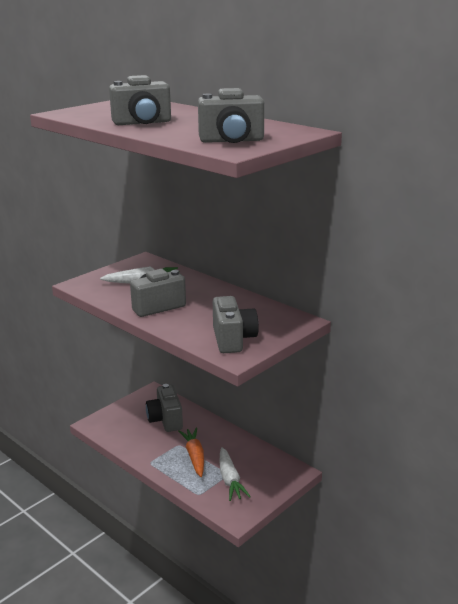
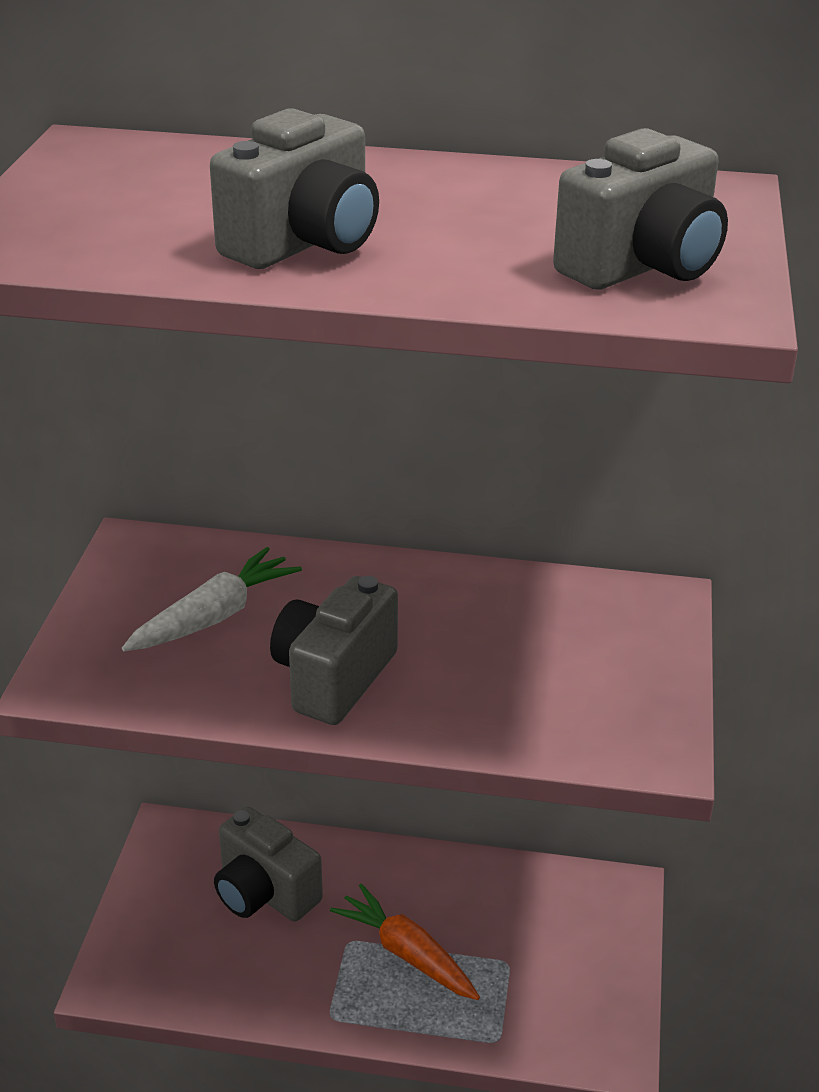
camera: 35 degrees left, 10 degrees up
grey camera [213,296,259,353] -> none
white carrot [220,447,251,501] -> none

